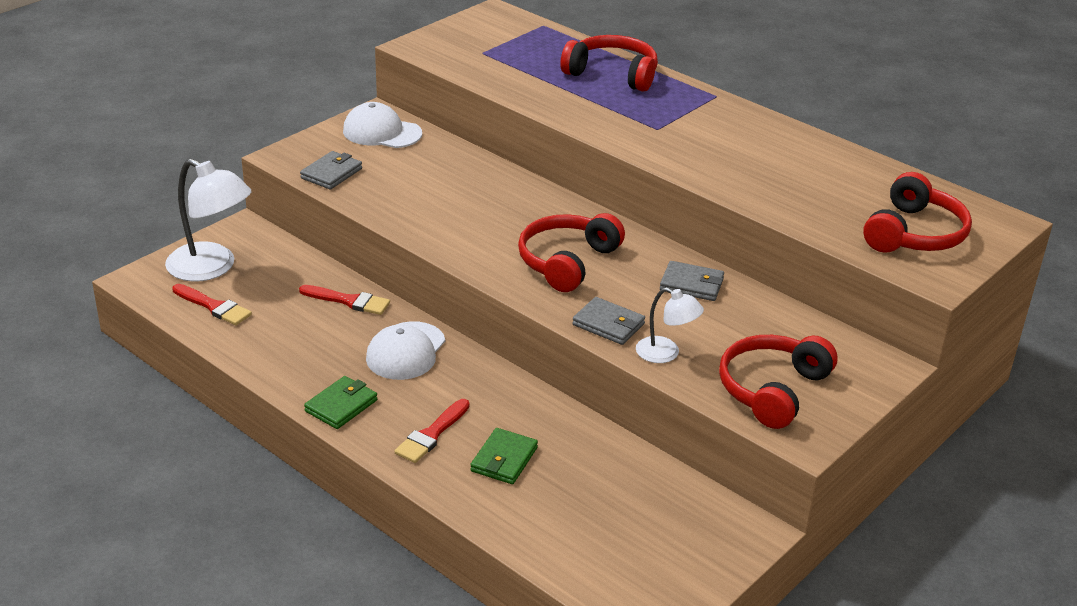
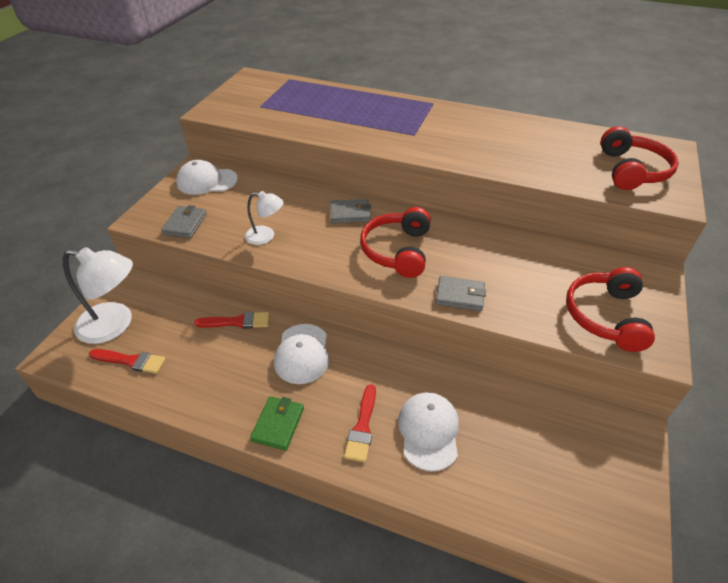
camera: 20 degrees left, 10 degrees up
green wallet [470,428,538,484] -> white cap [398,392,459,471]
red headphones [561,35,658,92] -> none
white lamp [636,288,704,363] -> white lamp moved to [245,191,283,245]
grey wallet [660,261,724,301] -> grey wallet moved to [330,199,371,223]

